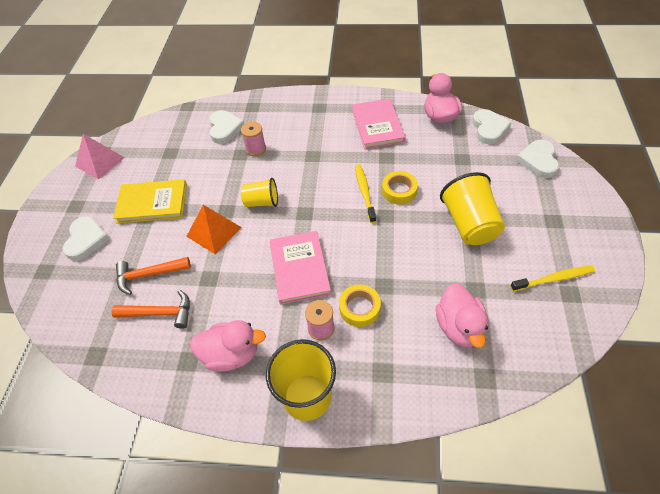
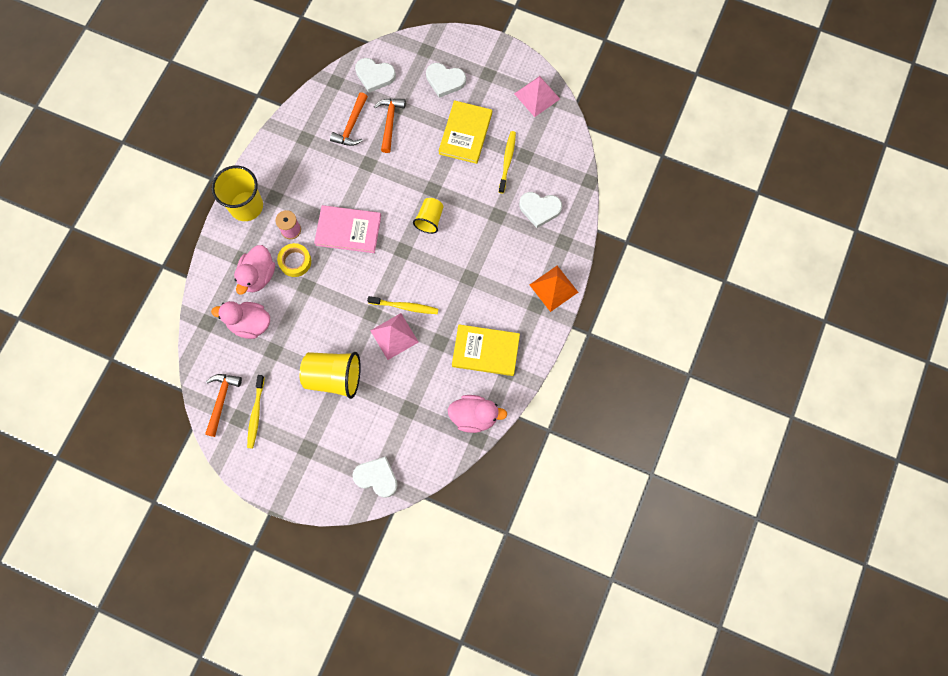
camera: 105 degrees right, 20 degrees up
orange pyramid [186,205,242,254] -> orange pyramid moved to [530,266,578,312]
pink duck [190,320,266,371] -> pink duck moved to [234,245,275,295]
pink spool [241,122,266,156] -> none
pink book [352,99,406,149] -> yellow book [452,324,520,376]
yellow tape [382,171,418,205] -> pink pyramid [370,313,419,360]
white heart [472,109,512,144] -> white heart moved to [355,58,396,93]
none -> orange hammer [205,374,242,437]
none -> yellow toothbrush [499,131,516,193]

